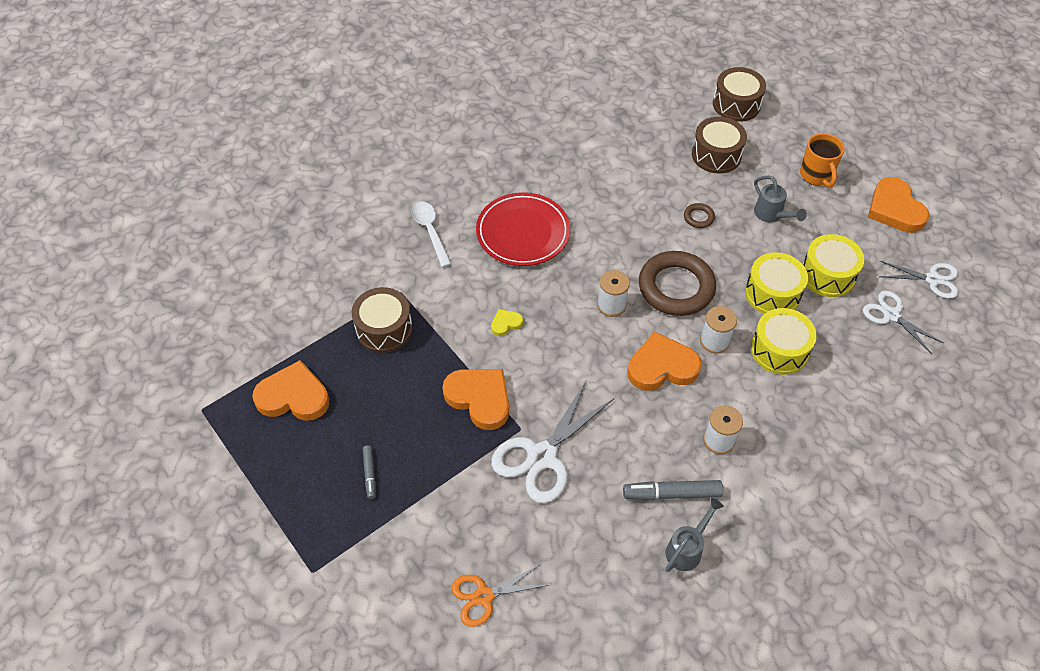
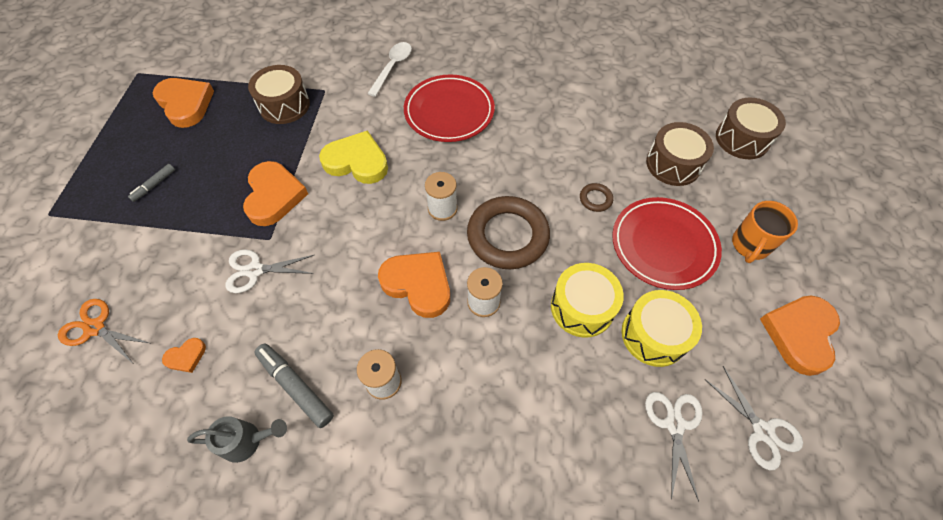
camera: 45 degrees right, 5 degrees up
yellow heart [491,309,523,336] -> yellow heart [319,130,388,184], size x2.12
white scissors [491,381,614,503] -> white scissors [225,249,314,293], size x0.61
yellow drum [751,308,817,375] -> none
grey watering can [754,176,807,222] -> red plate [612,197,722,290]
none -> orange heart [162,338,206,373]

